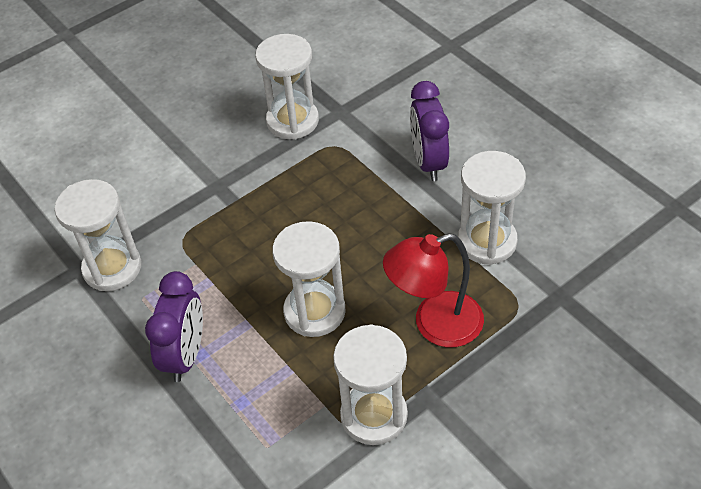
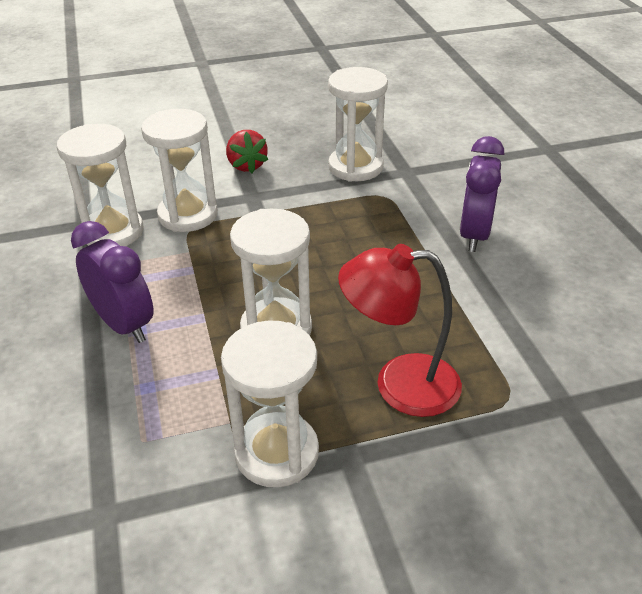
camera: 20 degrees right, 10 degrees down
purple clock [145,271,203,382] -> purple clock turned 75 degrees counterclockwise [71,221,153,343]
white hourglass [458,151,526,265] -> white hourglass moved to [141,109,218,232]
none -> red strawberry [226,130,268,173]

